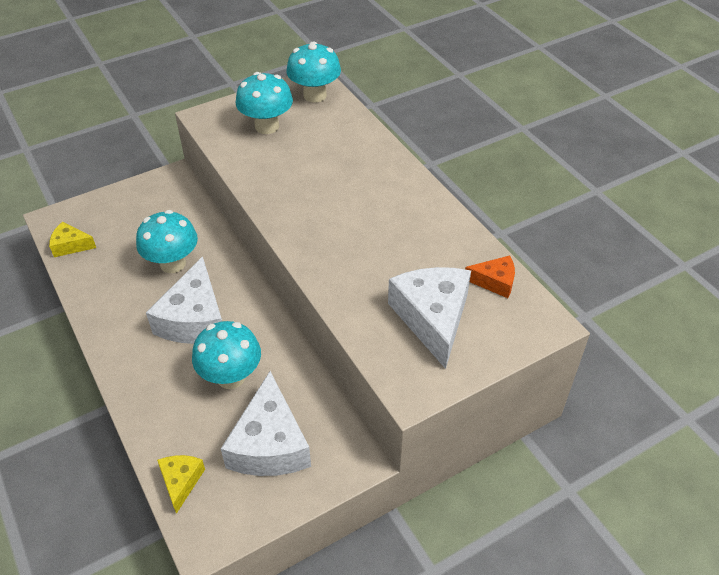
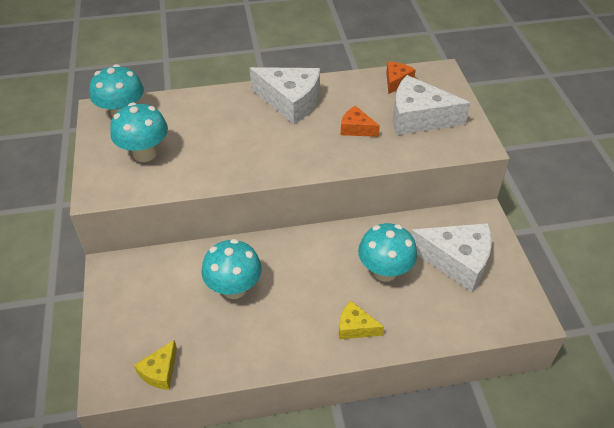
camera: 70 degrees left, 0 degrees up
white cheese [146,256,222,344] -> white cheese moved to [250,67,320,125]
yellow cheese [157,455,205,514] -> yellow cheese moved to [339,301,384,339]
none -> orange cheese [341,106,380,137]

